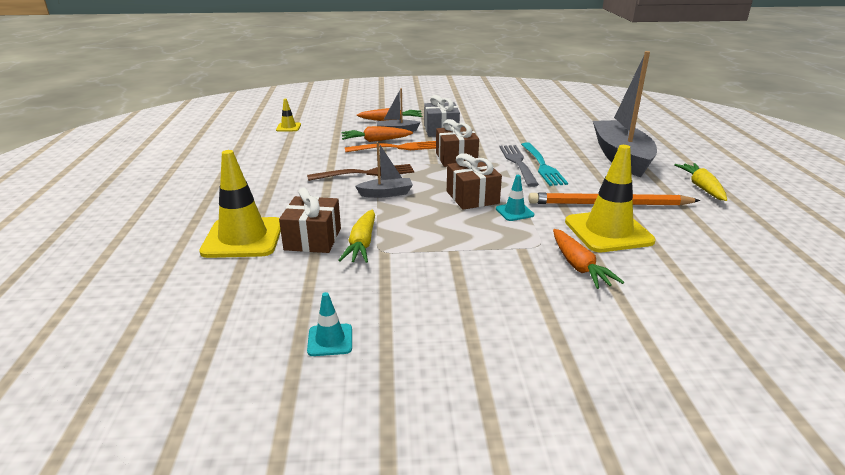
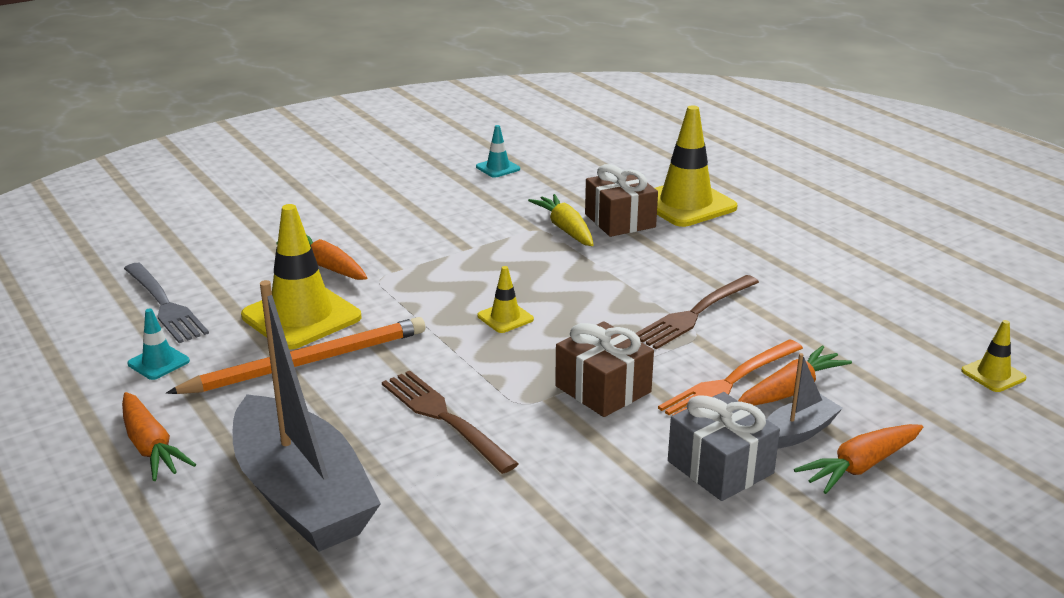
camera: 150 degrees right, 0 degrees up
grey boat [355,142,413,198] -> none
brown gift [447,153,502,210] -> yellow traffic cone [478,266,534,333]
turquoise traffic cone [496,175,534,221] -> turquoise traffic cone moved to [127,308,190,380]
grey fork [500,145,539,187] -> grey fork moved to [124,263,209,343]
turquoise fork [521,142,568,186] -> brown fork [382,371,519,474]
yellow carrot [674,163,727,201] -> orange carrot [122,392,196,481]

